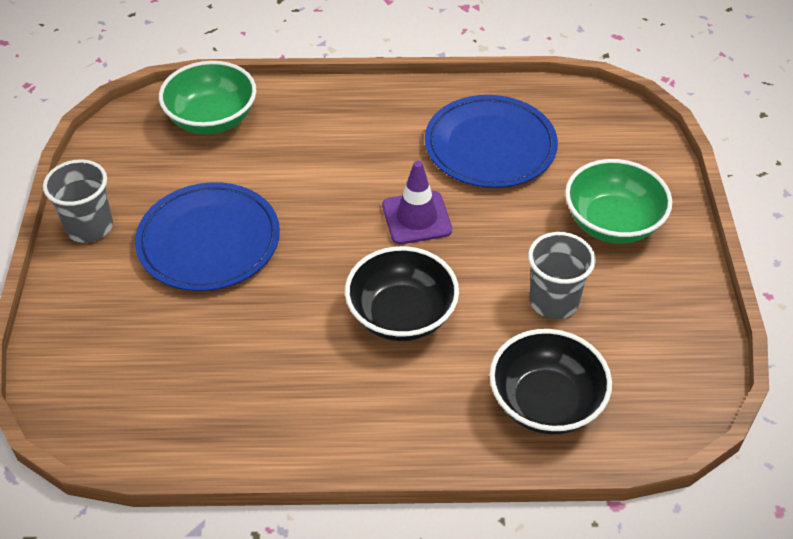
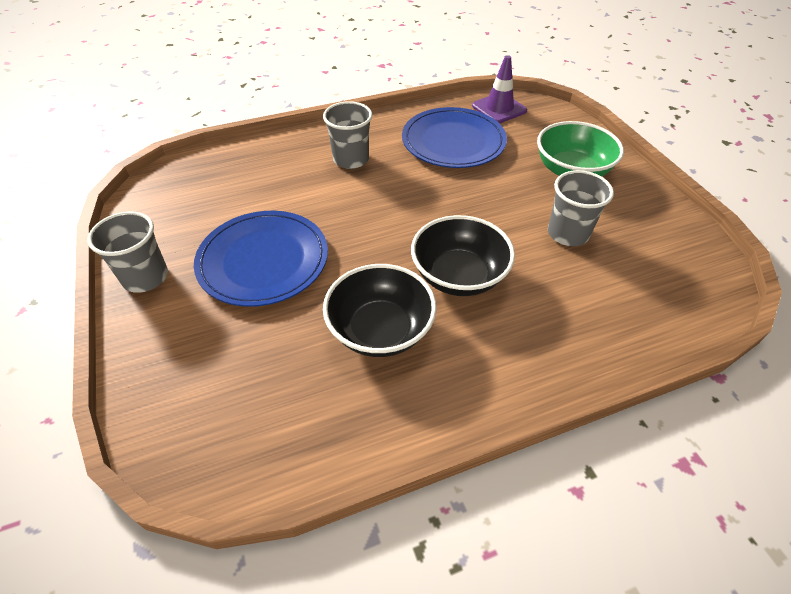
camera: 20 degrees left, 0 degrees up
green bowl [159,61,256,134] -> none
purple traffic cone [382,161,452,244] -> purple traffic cone moved to [472,55,527,123]
black bowl [489,329,612,434] -> black bowl moved to [323,264,437,357]
none -> grey cup [323,101,372,169]

